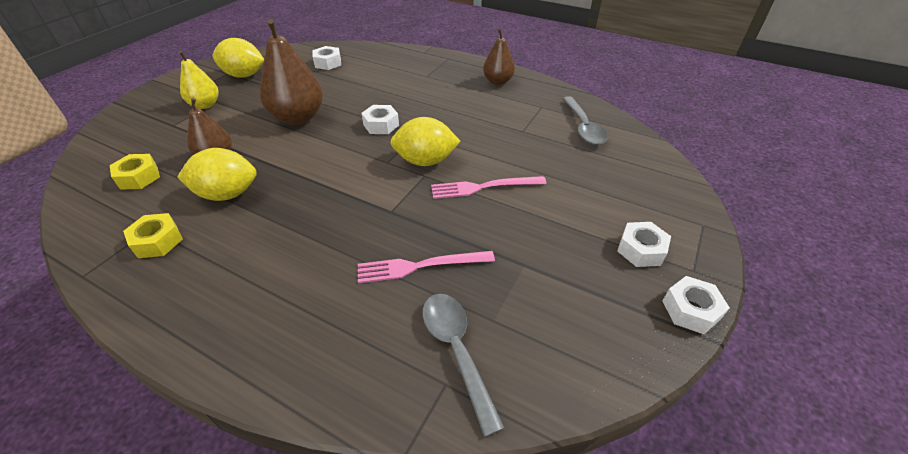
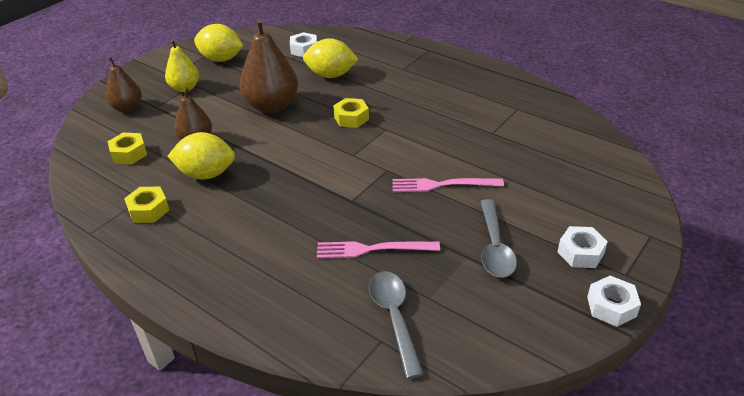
camera: 10 degrees right, 5 degrees down
white nut [362,105,399,134] -> yellow nut [333,98,369,128]
yellow lemon [390,117,461,166] -> yellow lemon moved to [303,38,359,78]
brown pear [483,29,515,85] -> brown pear moved to [106,57,142,112]
grey spoon [562,96,608,145] -> grey spoon moved to [480,199,517,278]

